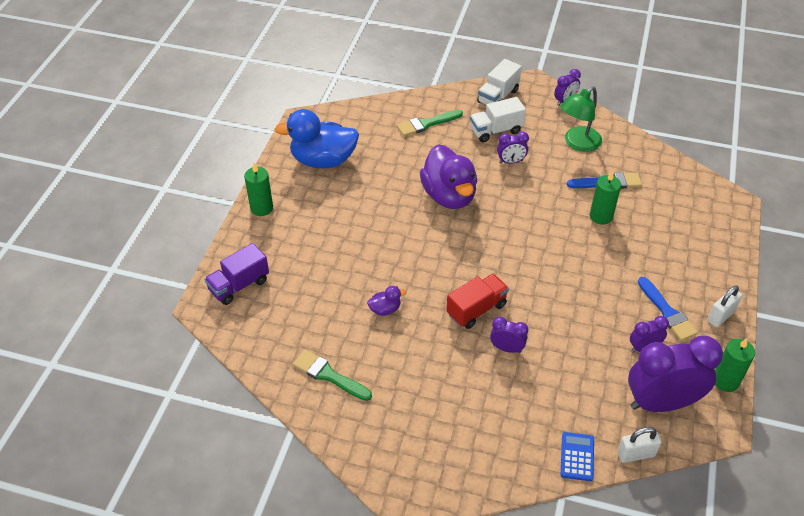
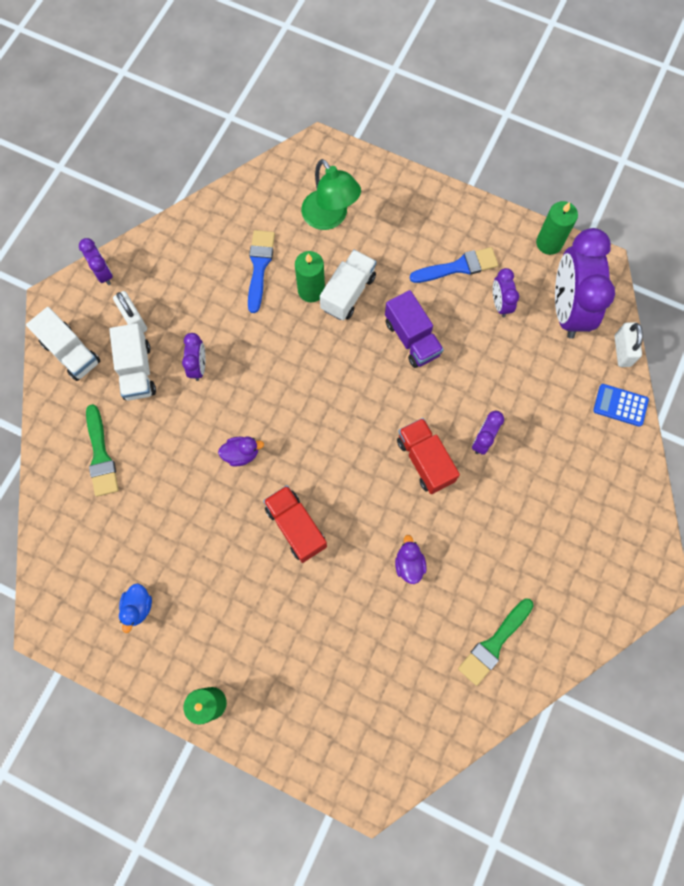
camera: 80 degrees left, 25 degrees up
purple truck [204,243,269,305] -> purple truck moved to [385,290,444,368]
blue duck [275,109,359,168] -> blue duck [119,583,152,633], size x0.43
purple duck [420,144,477,209] -> purple duck [218,437,264,467], size x0.43
green lamp [560,86,602,152] -> green lamp moved to [301,159,361,230]
white padlock [707,285,742,327] -> white padlock moved to [113,291,147,333]
none -> red truck [263,485,327,563]
none -> white truck [320,250,376,320]

